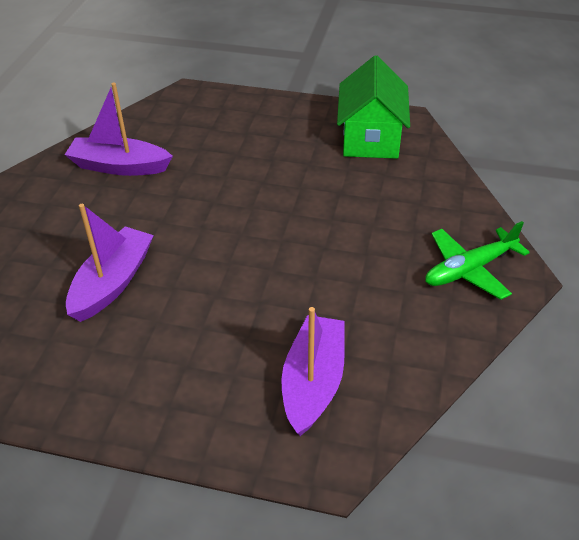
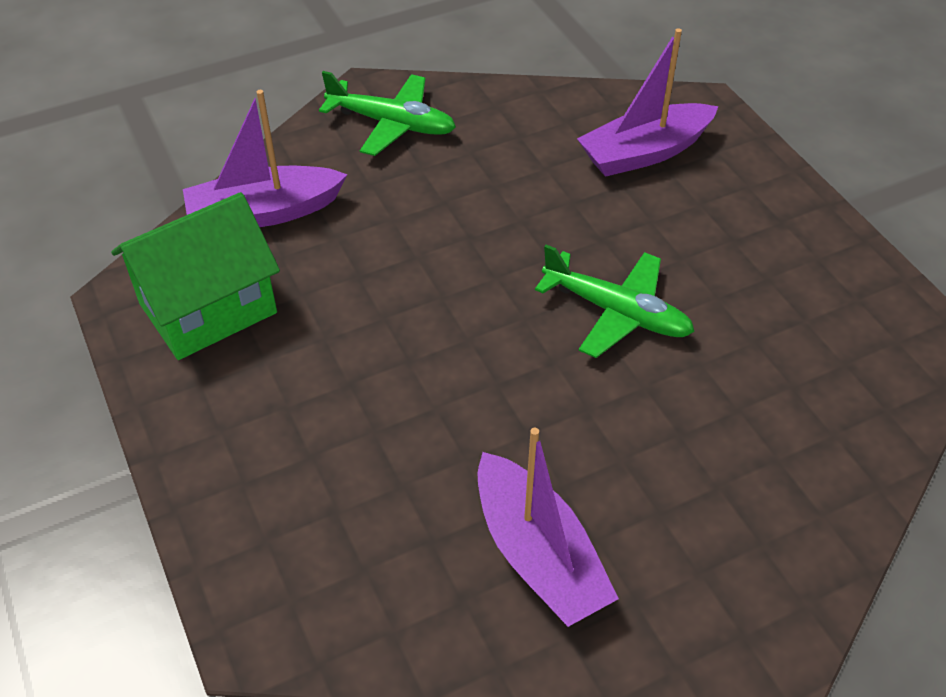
camera: 130 degrees left, 5 degrees up
purple boat [66,204,154,322] -> purple boat moved to [183,90,348,227]
none -> green plane [535,244,695,358]

